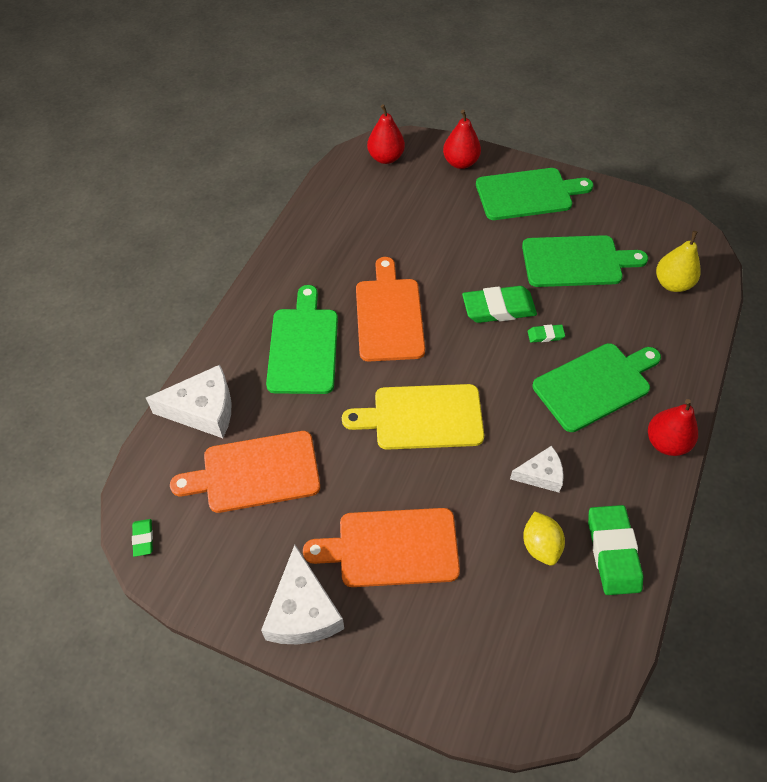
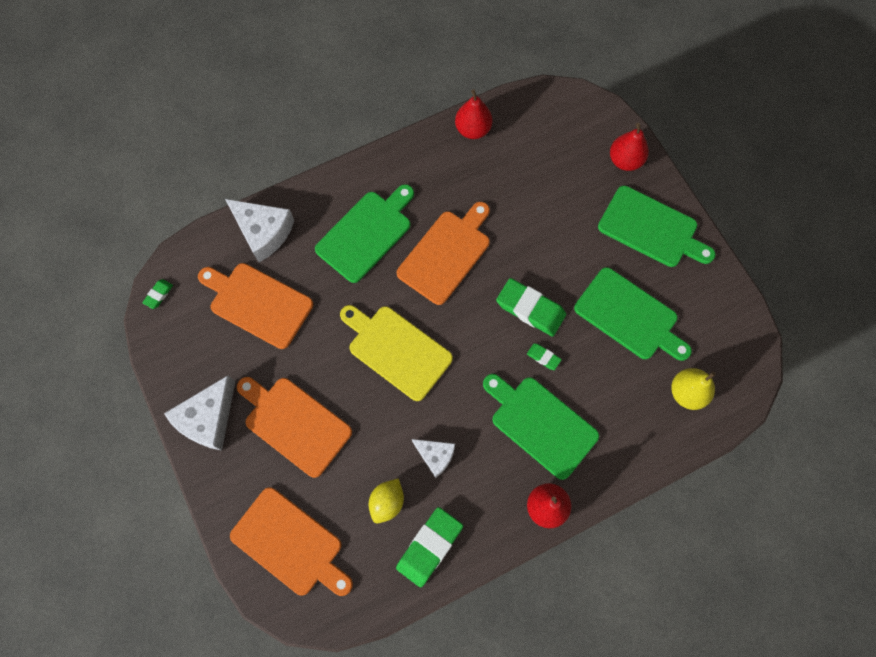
camera: 40 degrees right, 15 degrees up
red pear [367,104,405,164] -> red pear moved to [455,89,492,139]
green cutting board [532,343,661,432] -> green cutting board turned 150 degrees counterclockwise [483,374,599,480]
none -> orange cutting board [230,487,353,596]

